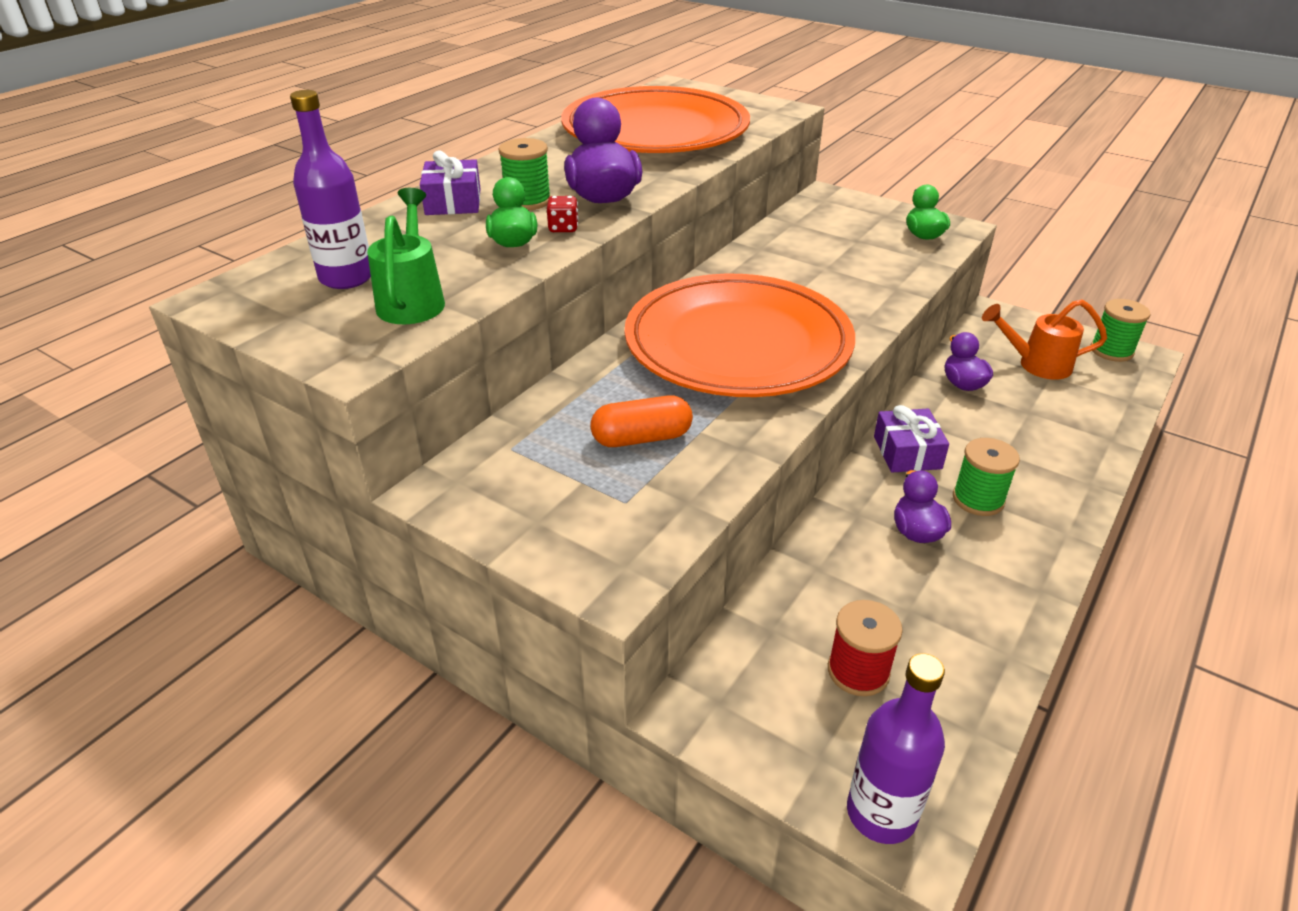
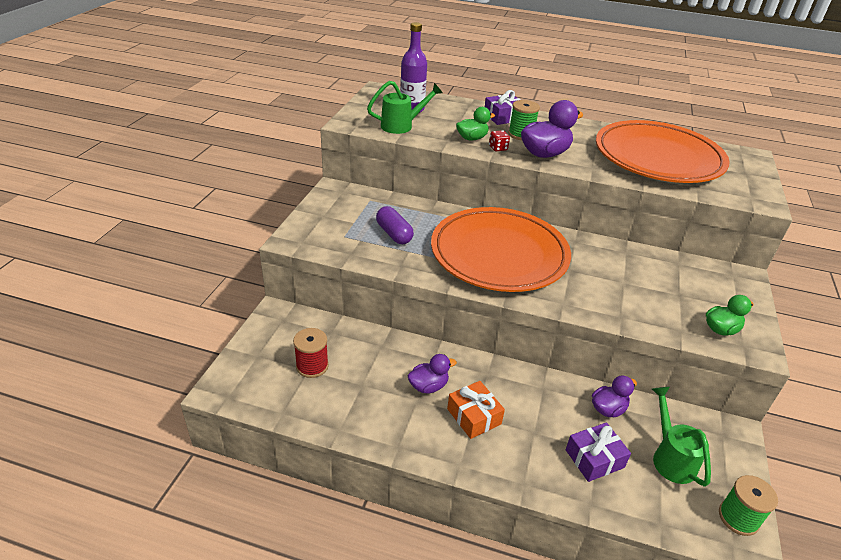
camera: 70 degrees right, 0 degrees up
orange capsule [590,395,693,447] -> purple capsule [376,206,414,244]
purple bottle [847,653,945,844] -> none
purple gift [874,405,949,473] -> purple gift moved to [566,422,631,482]
green spool [953,438,1020,516] -> orange gift [447,381,505,439]
orange watering can [982,299,1107,380] -> green watering can [652,387,711,487]

